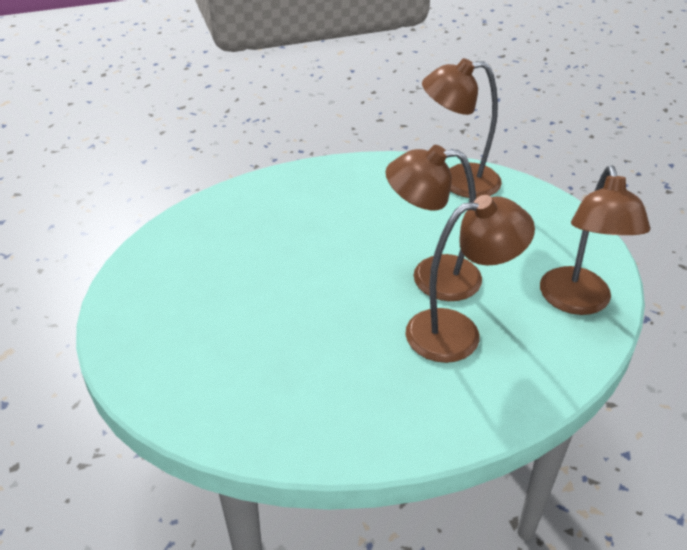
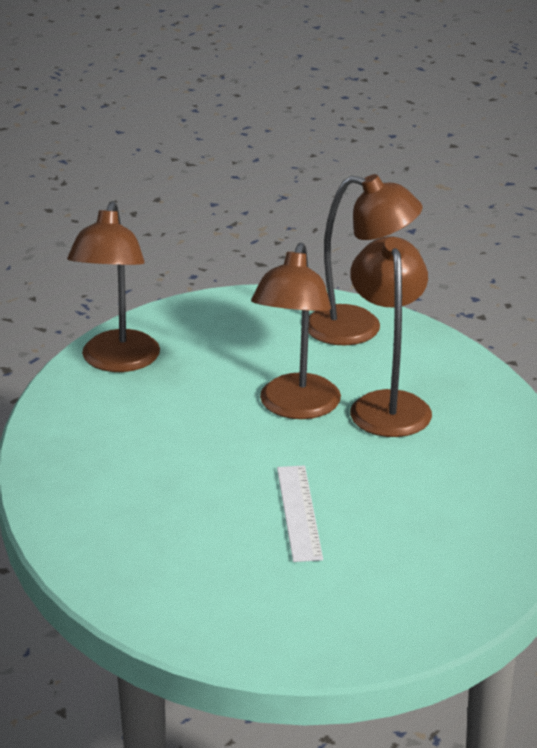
camera: 80 degrees left, 10 degrees down
none -> white ruler [277,465,323,562]

